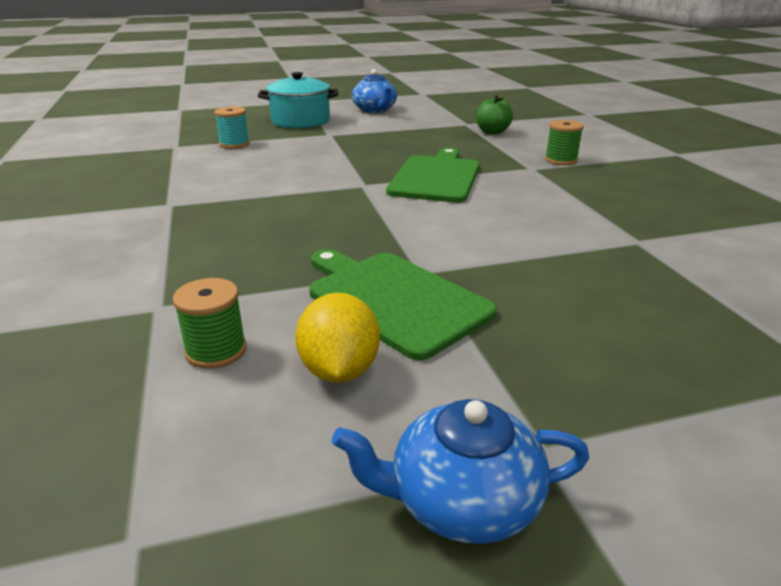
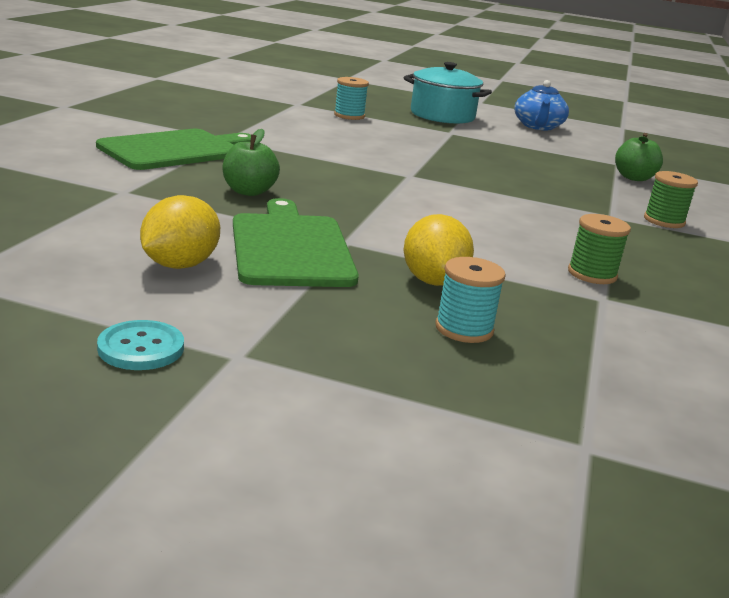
camera: 30 degrees right, 5 degrees down
green spool [173,278,247,369] -> green spool moved to [568,214,631,284]
blue teapot [332,399,589,544] -> turquoise button [97,320,184,370]
green cutting board [386,148,480,203] -> green cutting board moved to [96,129,251,170]
none -> green apple [222,129,280,196]
none -> yellow lemon [404,214,474,286]
none -> turquoise spool [435,257,506,343]

